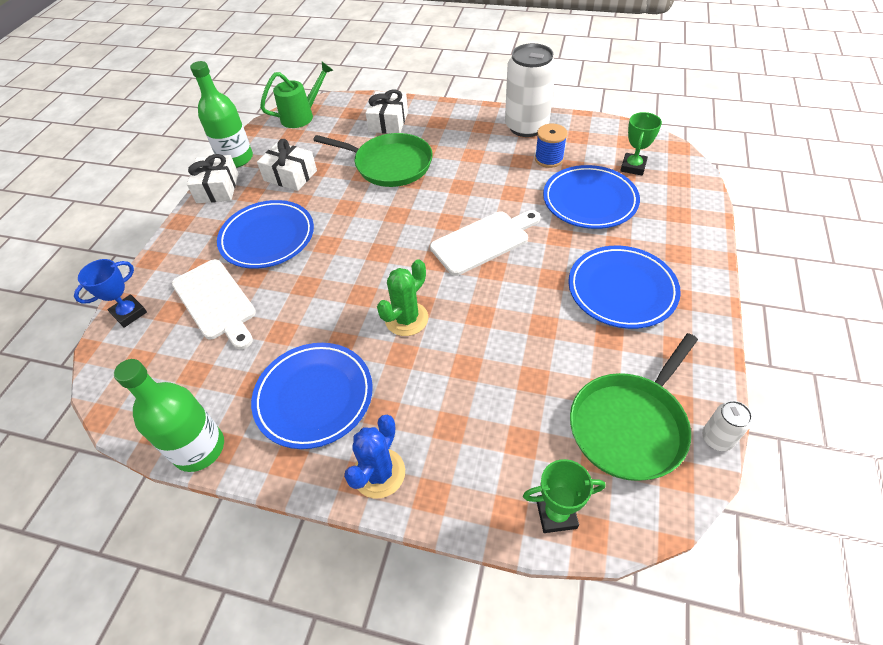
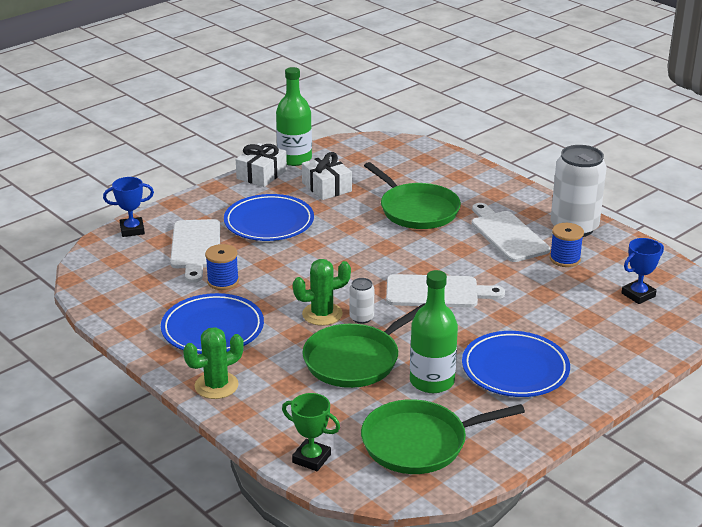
camera: 30 degrees right, 20 degrees down
green bottle [114,359,224,472] -> green bottle moved to [410,270,458,393]
green watering can [260,62,334,128] -> none
blue cactus [344,415,405,498] -> green cactus [183,327,244,399]
white gift [366,89,408,134] -> none
blue plate [543,165,640,229] -> none
green trophy [620,112,662,175] -> blue trophy [622,238,664,304]
white can [702,401,752,451] -> white can moved to [350,278,374,324]
none -> blue spool [205,244,239,290]
none -> green pan [302,303,425,388]
none -> white cutting board [472,203,550,262]

